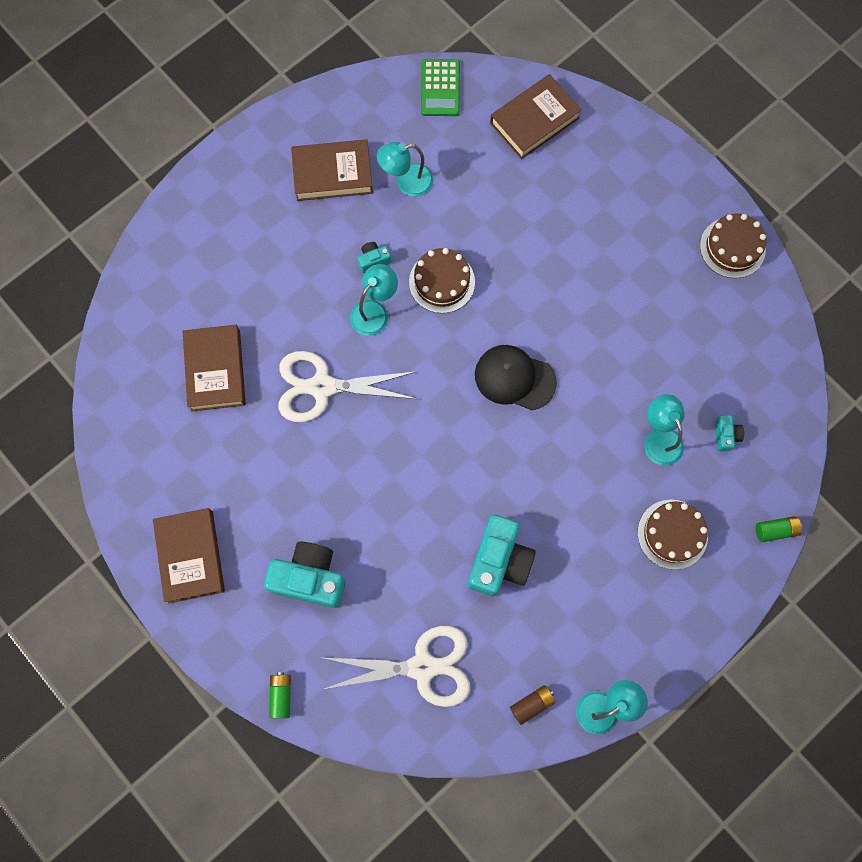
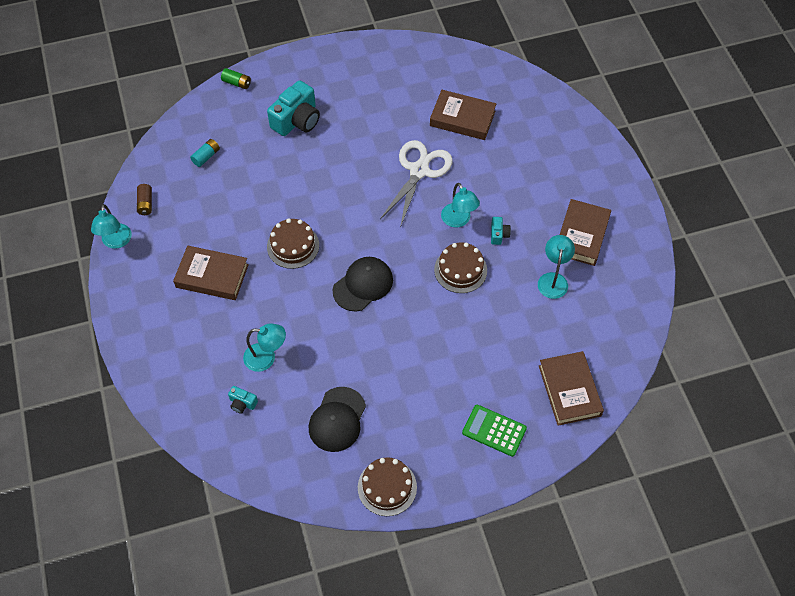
camera: 115 degrees right, 15 degrees down
brown book [153,508,225,603] -> brown book moved to [173,246,249,300]
white scissors [320,626,470,707] -> turquoise battery [190,139,220,167]
green calculator [421,59,460,116] -> green calculator moved to [462,405,527,457]
turquoise camera [468,515,536,596] -> none
brown cake [637,499,708,570] -> brown cake moved to [267,218,319,269]
green battery [756,516,802,542] -> none
none -> black cap [309,387,366,452]

